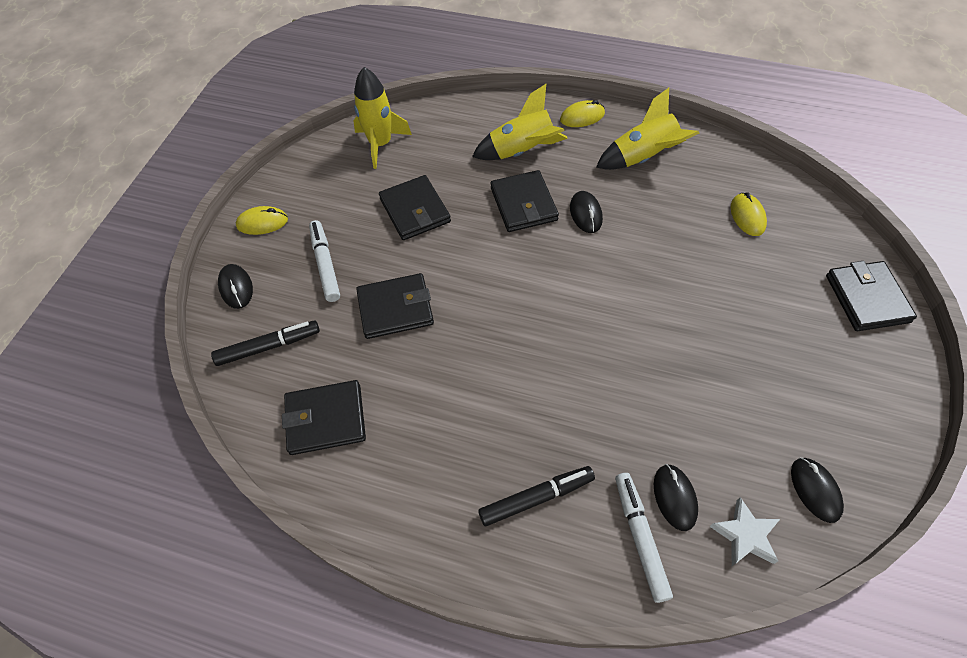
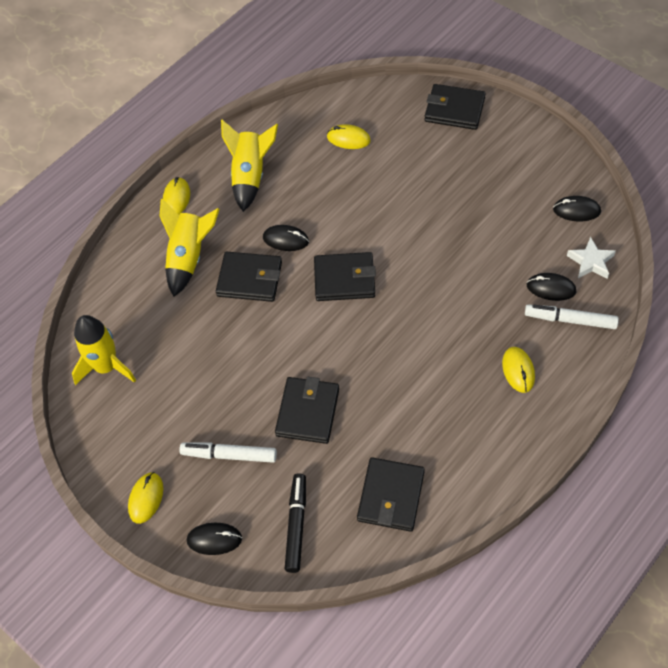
camera: 65 degrees left, 0 degrees up
black wallet [379,175,451,240] -> black wallet moved to [314,252,376,301]
black marker [478,466,595,526] -> yellow mouse [502,347,535,393]

